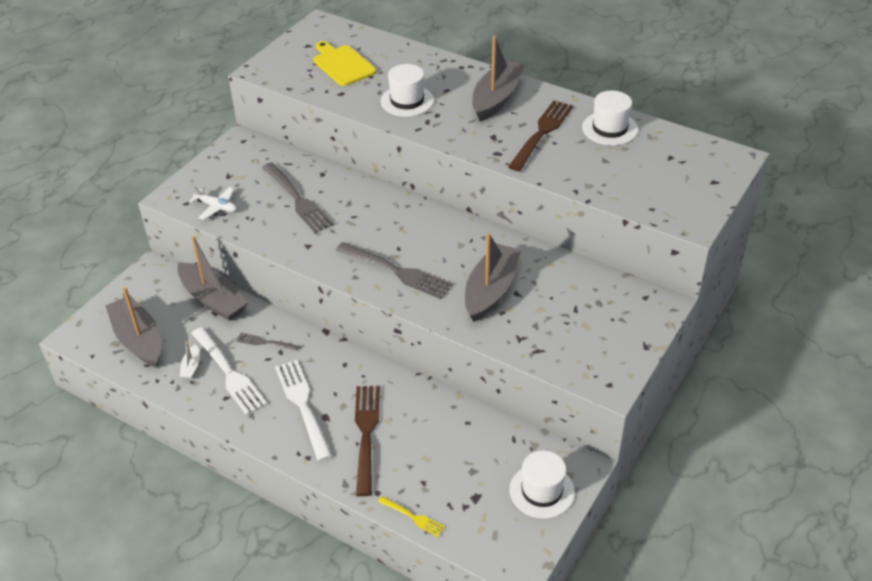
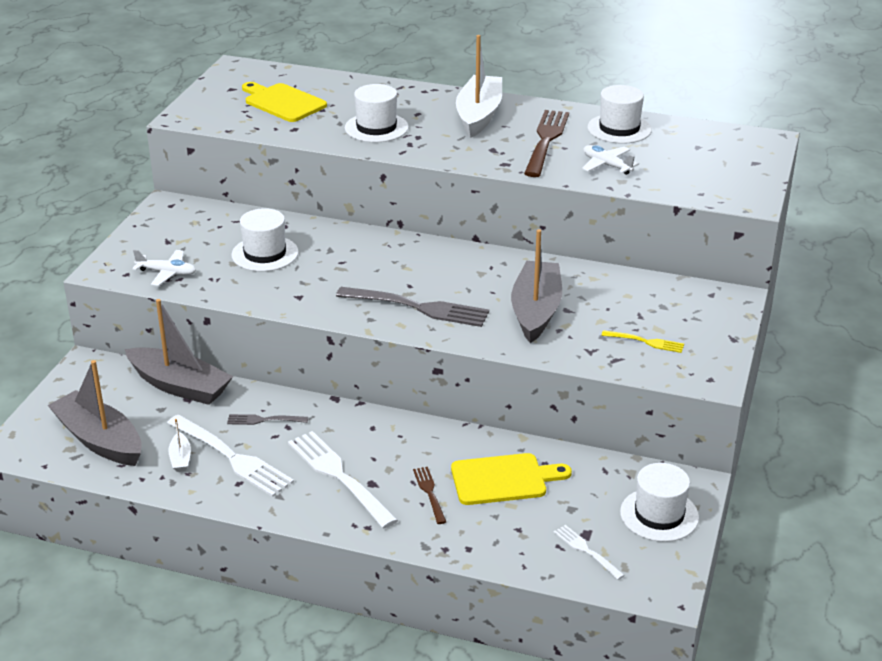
camera: 15 degrees left, 10 degrees down
grey fork [262,162,334,233] -> white hat [231,208,299,272]
brown fork [355,386,380,496] -> brown fork [413,467,446,524], size x0.51
yellow fork [378,496,445,537] -> yellow fork moved to [601,330,684,353]
grey boat [472,36,525,122] -> white boat [456,35,502,138]
none -> yellow cutting board [451,453,572,505]
none -> white fork [554,525,625,580]
none -> white plane [582,145,639,175]

